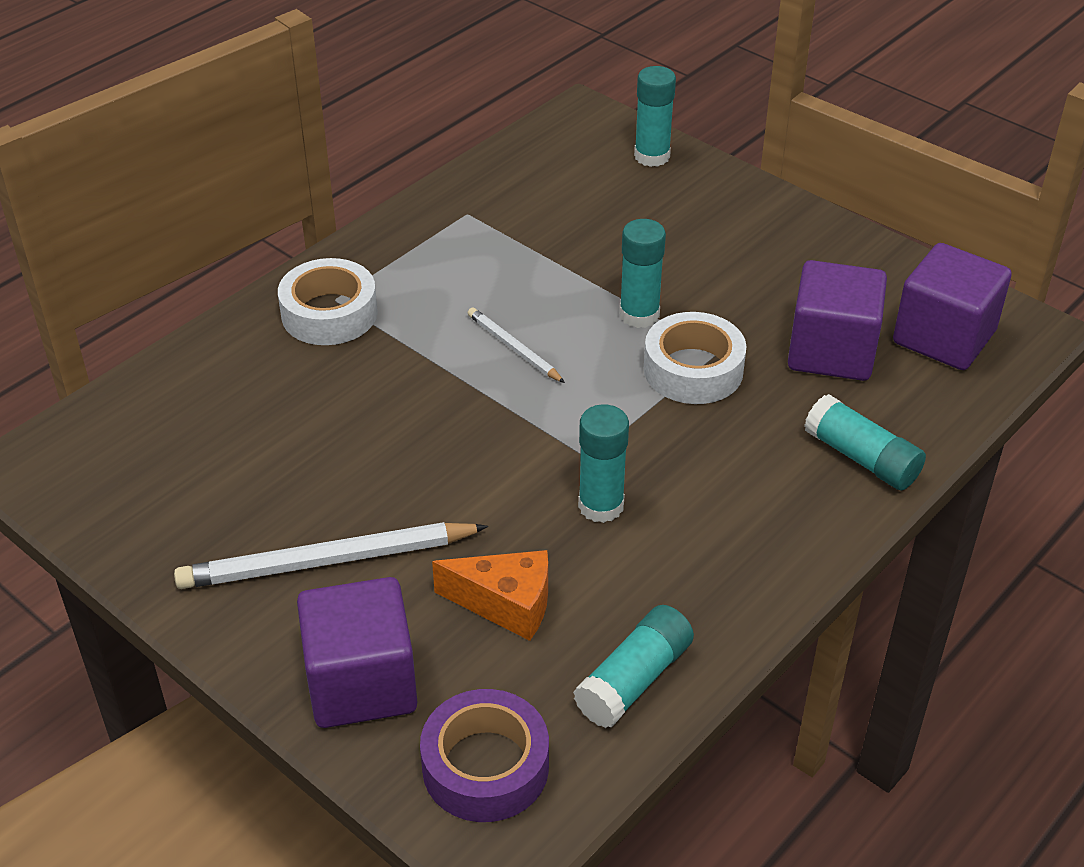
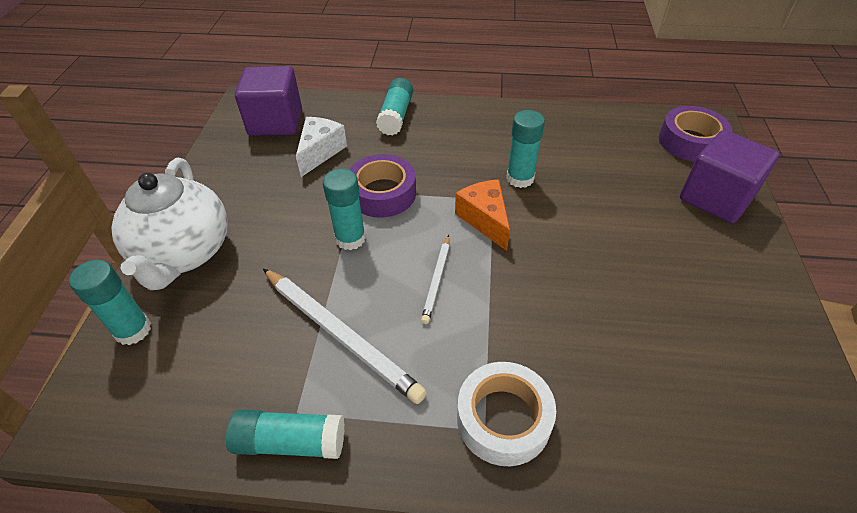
camera: 125 degrees left, 5 degrees up
white pencil [174,522,488,589] -> white pencil moved to [263,269,427,404]
orange cheese [432,550,548,641] -> orange cheese moved to [455,180,510,251]
turquoise glue stick [573,605,694,728] -> turquoise glue stick moved to [226,409,344,459]
white tape [644,312,746,404] -> purple tape [349,154,416,218]
purple cube [788,260,887,381] -> white cheese [296,117,347,177]
none -> white teapot [111,158,228,290]

